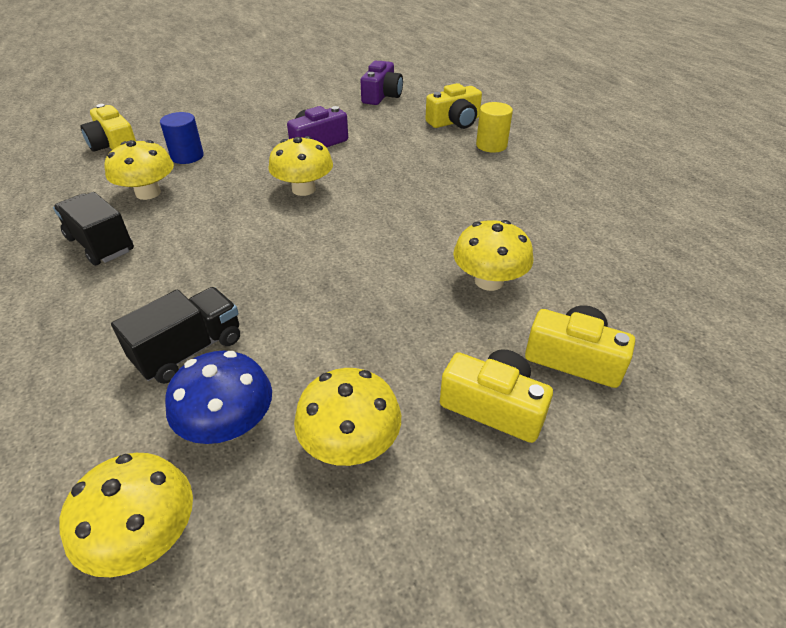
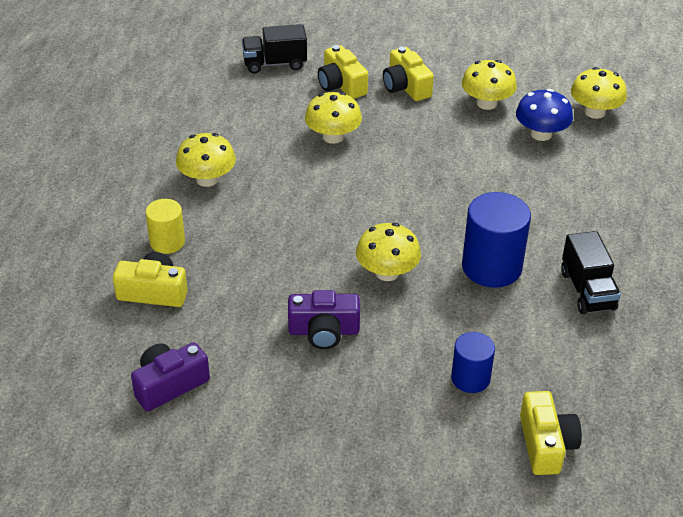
camera: 145 degrees left, 0 degrees up
yellow mushroom [105,140,174,200] -> yellow mushroom moved to [176,133,236,187]
black truck [111,287,240,384] -> black truck moved to [242,24,307,74]
none -> blue cylinder [462,192,531,288]

